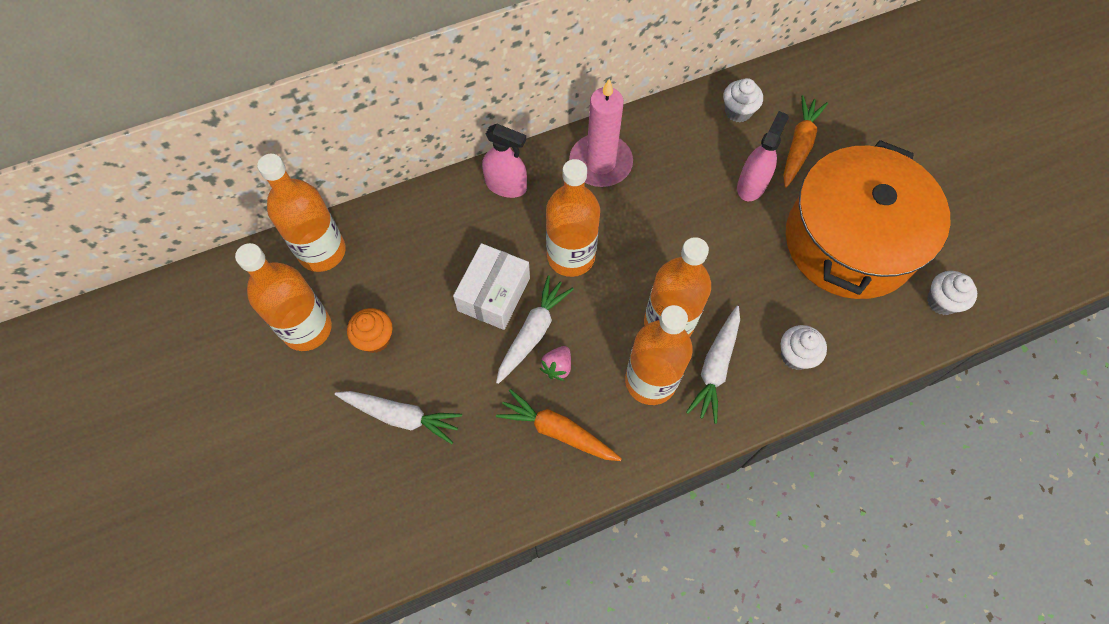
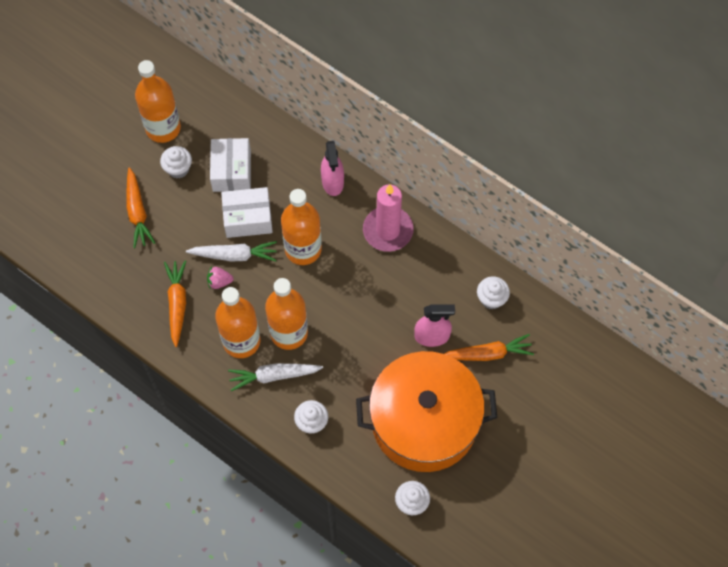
camera: 60 degrees right, 0 degrees up
orange bottle [257,154,346,272] -> none
white carrot [335,391,462,444] -> orange carrot [127,167,155,248]
orange cupcake [347,308,393,353] -> white cupcake [160,146,192,179]
none -> white box [210,138,251,192]

